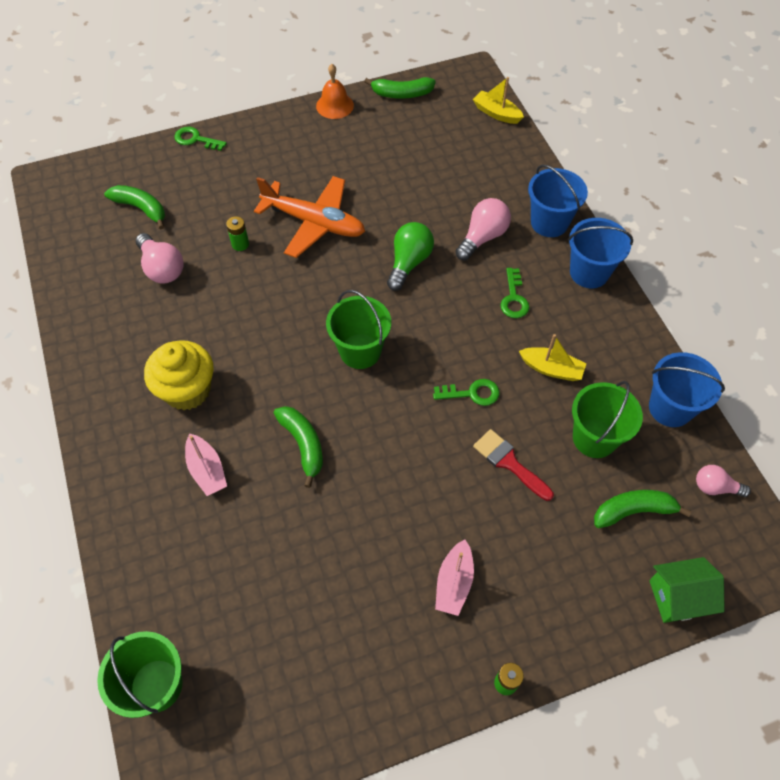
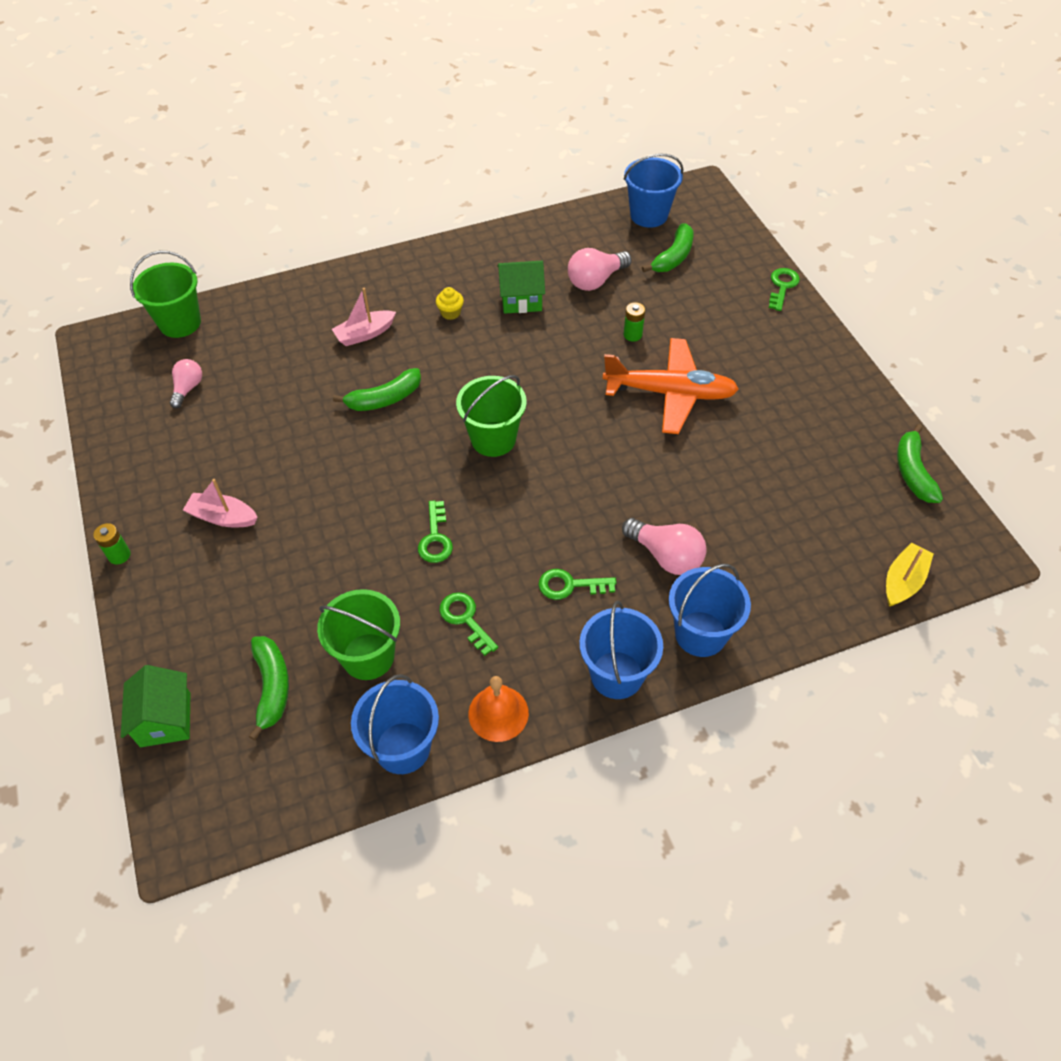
camera: 90 degrees right, 5 degrees down
yellow cupcake [144,340,214,410] -> yellow cupcake [436,287,464,320], size x0.44
orange plane [254,176,365,258] -> orange plane turned 105 degrees counterclockwise [603,338,739,434]
orange bell [316,64,354,119] -> orange bell moved to [468,676,529,742]
green light bulb [387,222,434,291] -> none
red brush [473,429,554,501] -> none
yellow boat [519,334,586,381] -> green key [439,592,498,656]
pink light bulb [696,465,751,497] -> pink light bulb moved to [169,359,202,408]
none -> green house [497,261,545,314]
none -> blue bucket [624,154,683,228]

